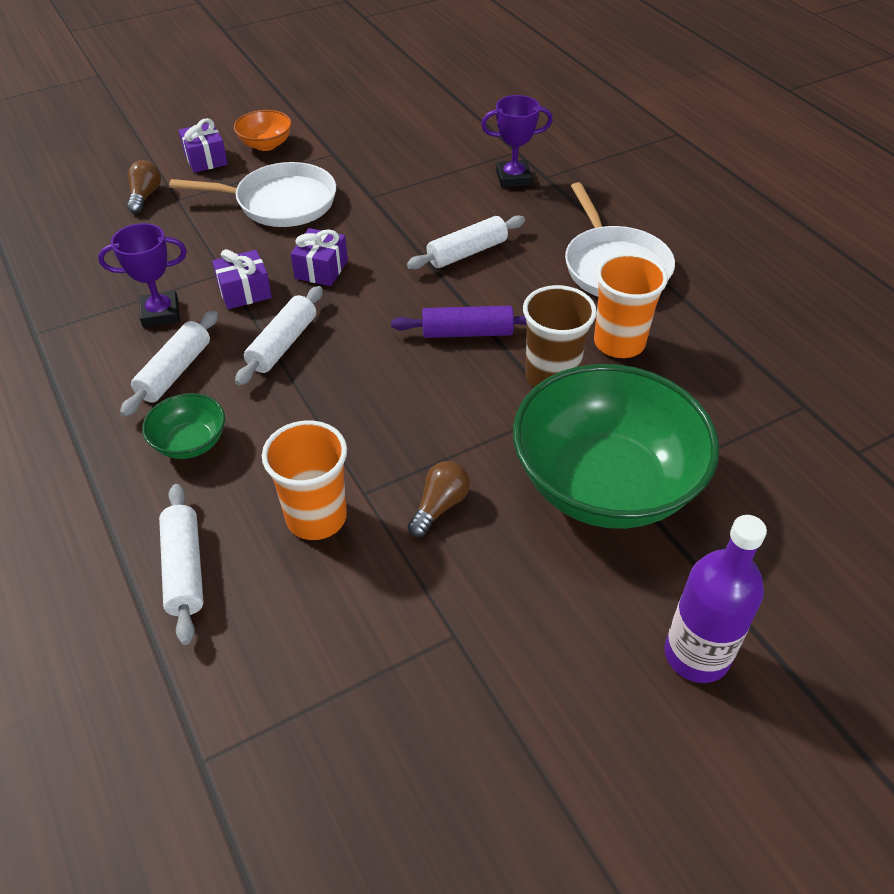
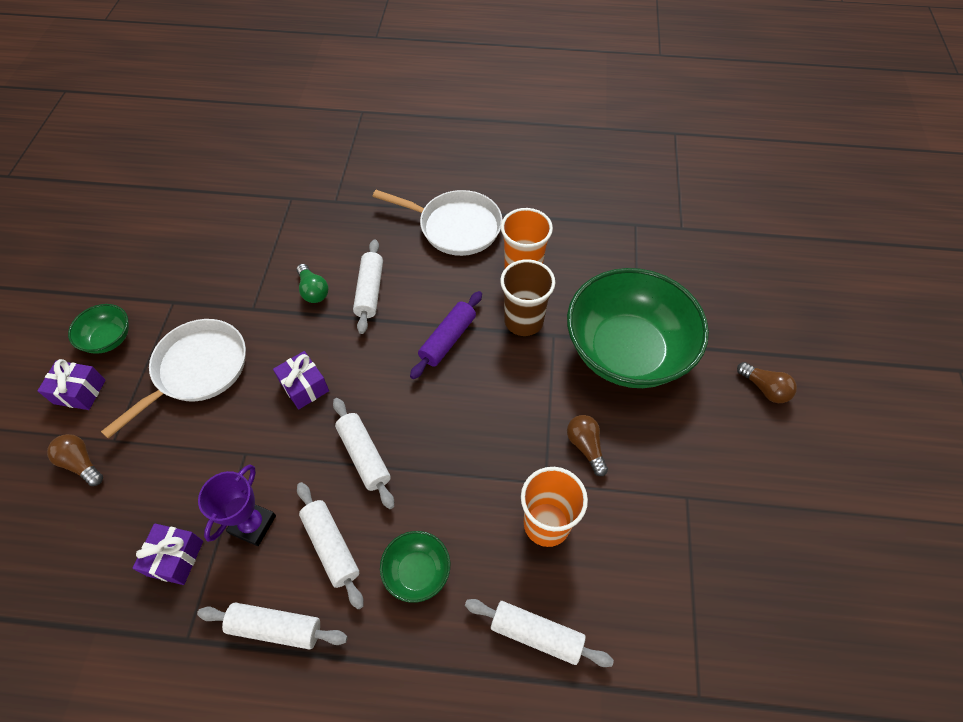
camera: 55 degrees left, 10 degrees up
purple gift [212,249,272,309] -> purple gift moved to [133,524,203,585]
orange bowl [234,110,292,151] -> green bowl [68,304,129,354]
purple trophy [481,95,553,188] -> none
purple bottle [664,515,767,683] -> brown light bulb [737,362,797,403]
none -> white rolling pin [197,602,348,649]
none -> green light bulb [296,264,328,303]

